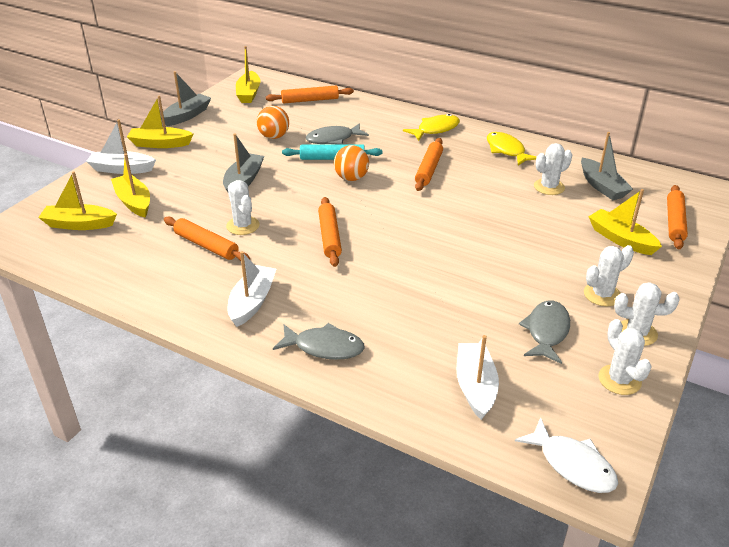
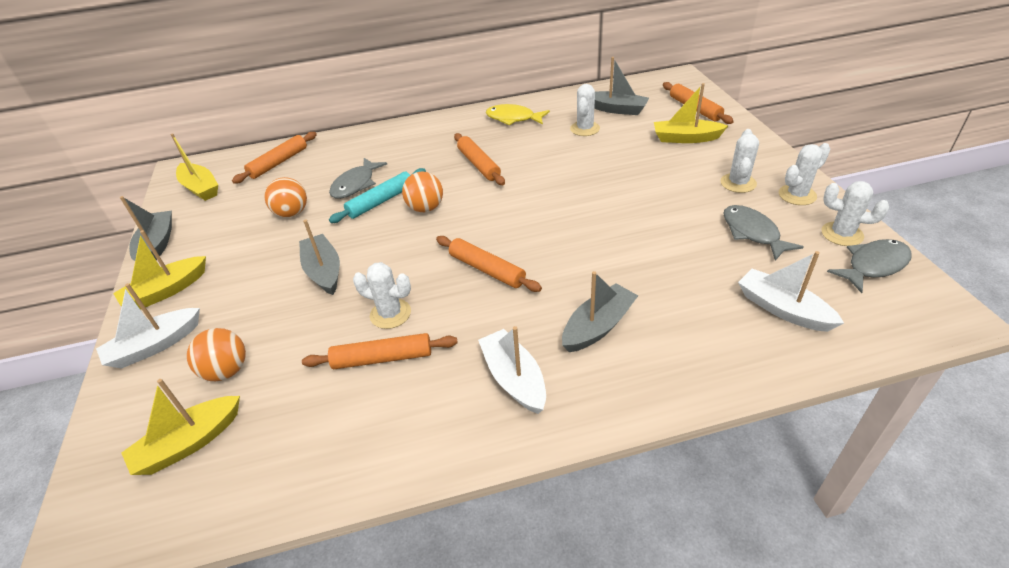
camera: 40 degrees left, 5 degrees up
yellow boat [111,154,150,218] -> orange ball [187,328,246,381]
grey fish [273,323,365,360] -> grey fish moved to [827,239,912,293]
yellow fish [403,114,460,141] -> none
white fish [515,417,618,493] -> none
none -> grey boat [562,271,638,352]

